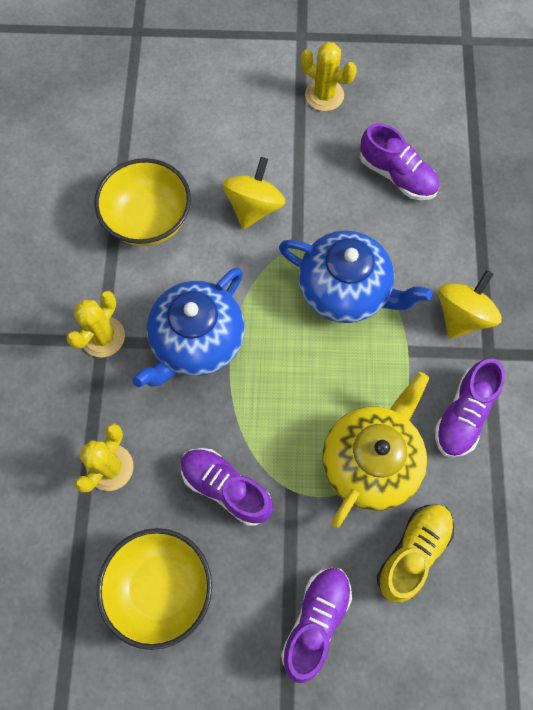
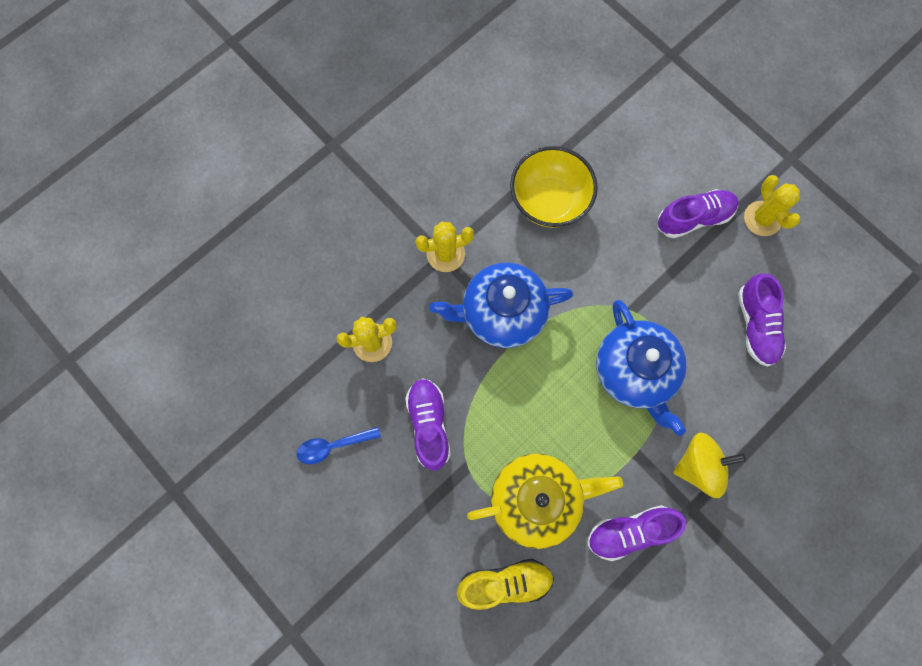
camera: 45 degrees right, 5 degrees up
yellow bowl [97,528,212,650] -> blue spoon [297,427,381,464]
yellow spinning top [222,157,286,229] -> none
purple shoe [281,568,352,683] -> purple shoe moved to [658,189,739,238]

